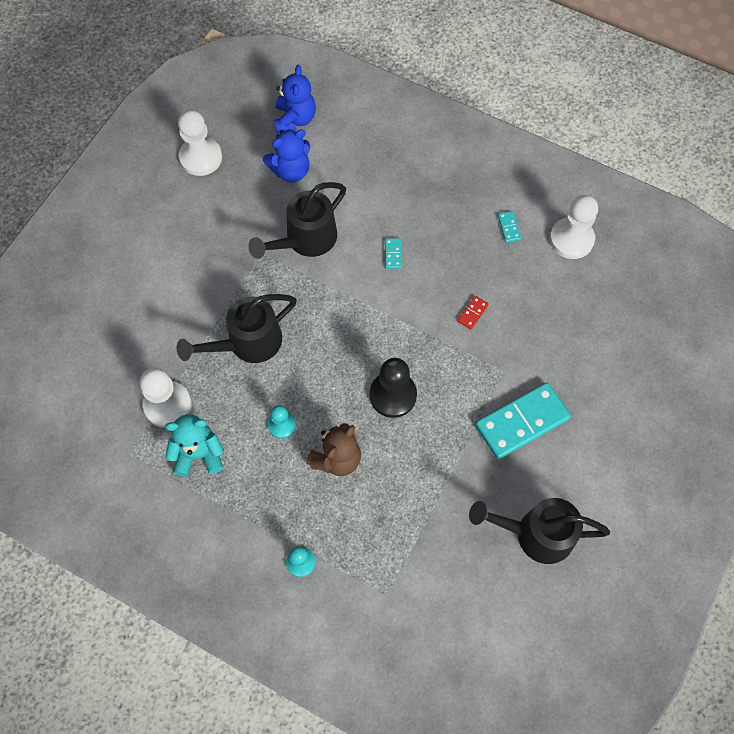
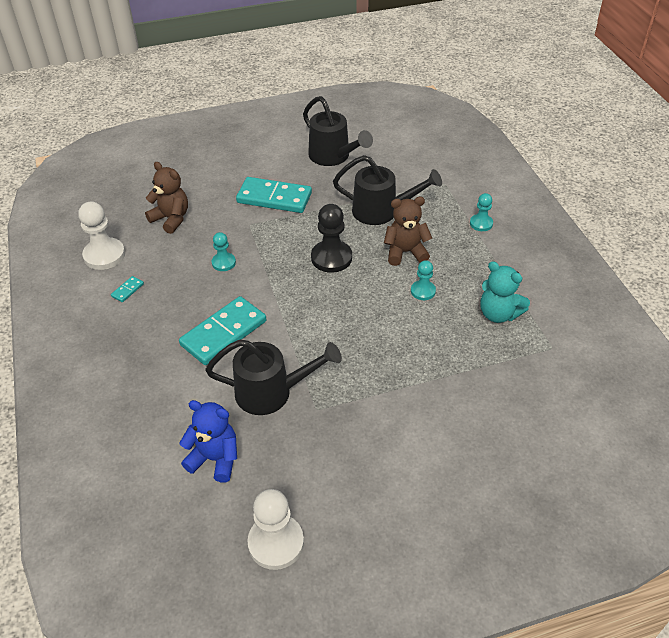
camera: 135 degrees left, 20 degrees down
white pawn [140,368,191,428] -> none
black watering can [177,294,297,363] -> black watering can moved to [333,155,442,225]
blue teddy bear [274,65,316,133] -> none
turquoise domino [385,238,402,269] -> turquoise domino [179,296,267,365], size x2.47
red domino [458,296,489,330] -> turquoise pawn [212,232,236,271]
none -> brown teddy bear [145,162,188,234]

